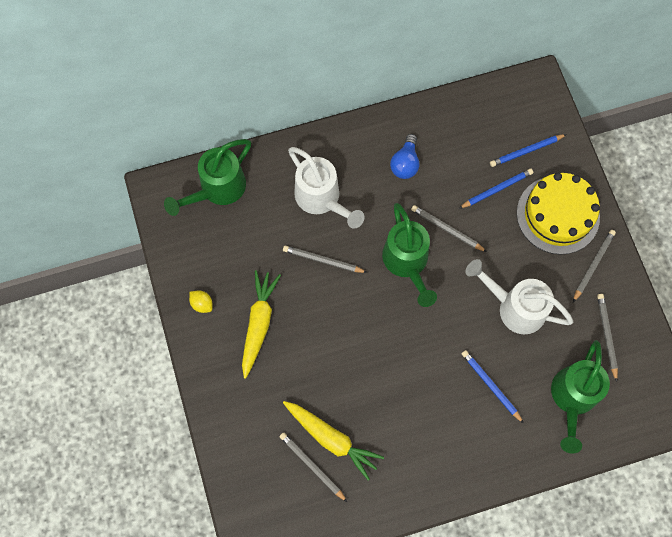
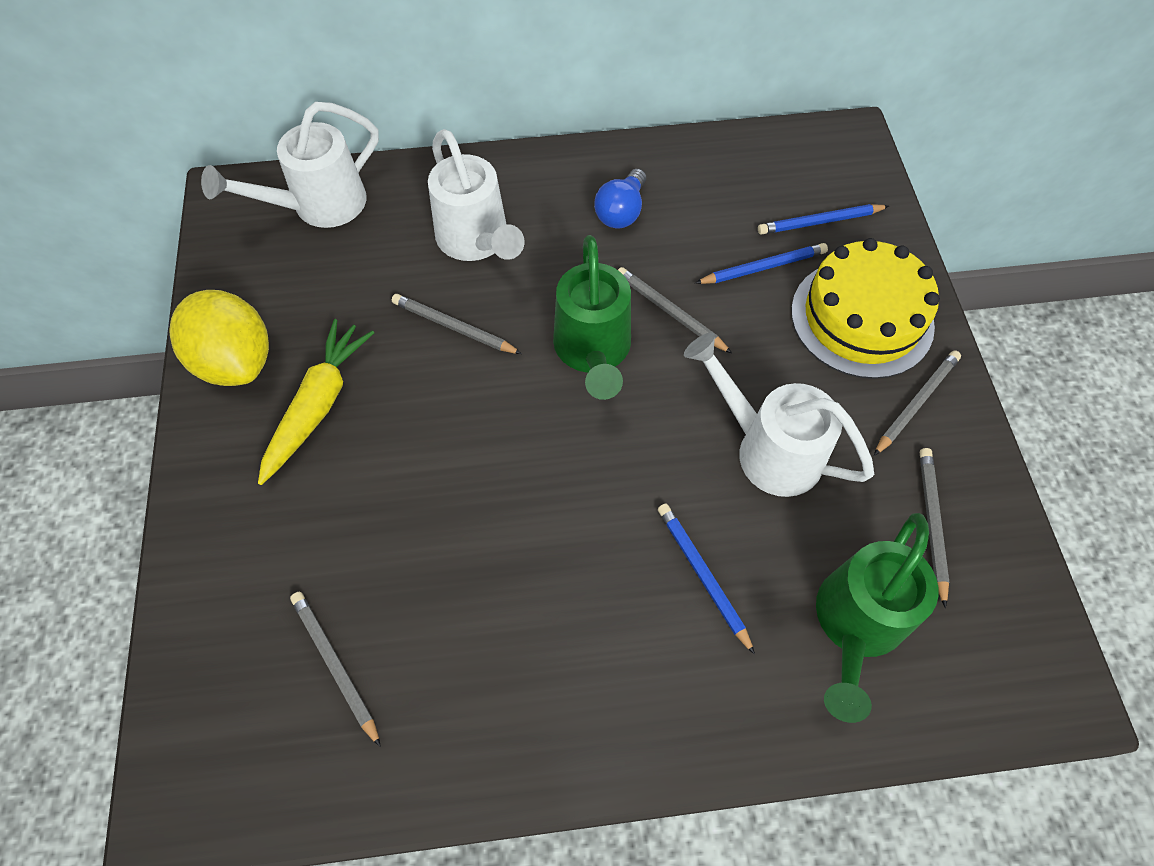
camera: 10 degrees right, 10 degrees down
green watering can [164,139,251,216] -> white watering can [201,102,379,228]
yellow lemon [189,290,213,313] -> yellow lemon [169,290,269,386], size x2.42
yellow carrot [283,401,384,481] -> none

